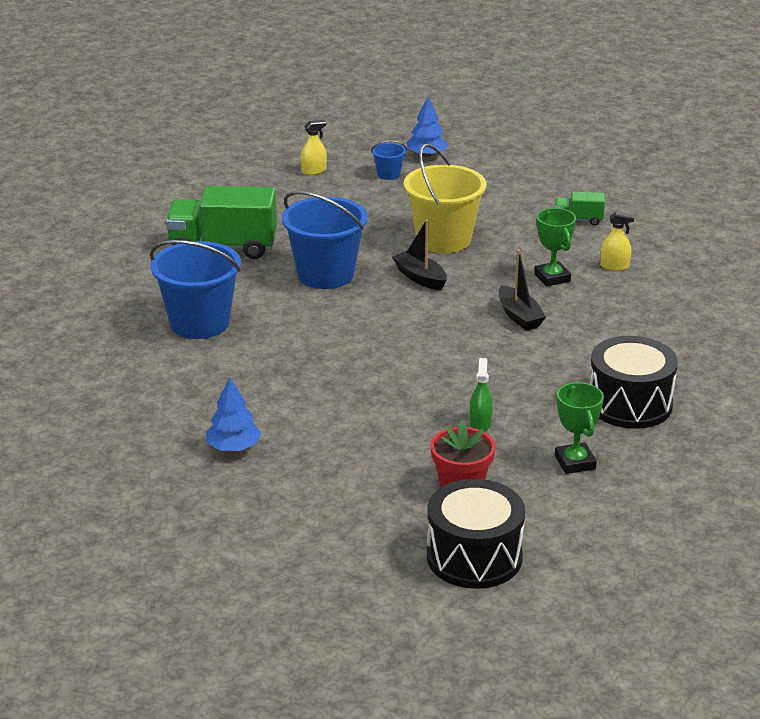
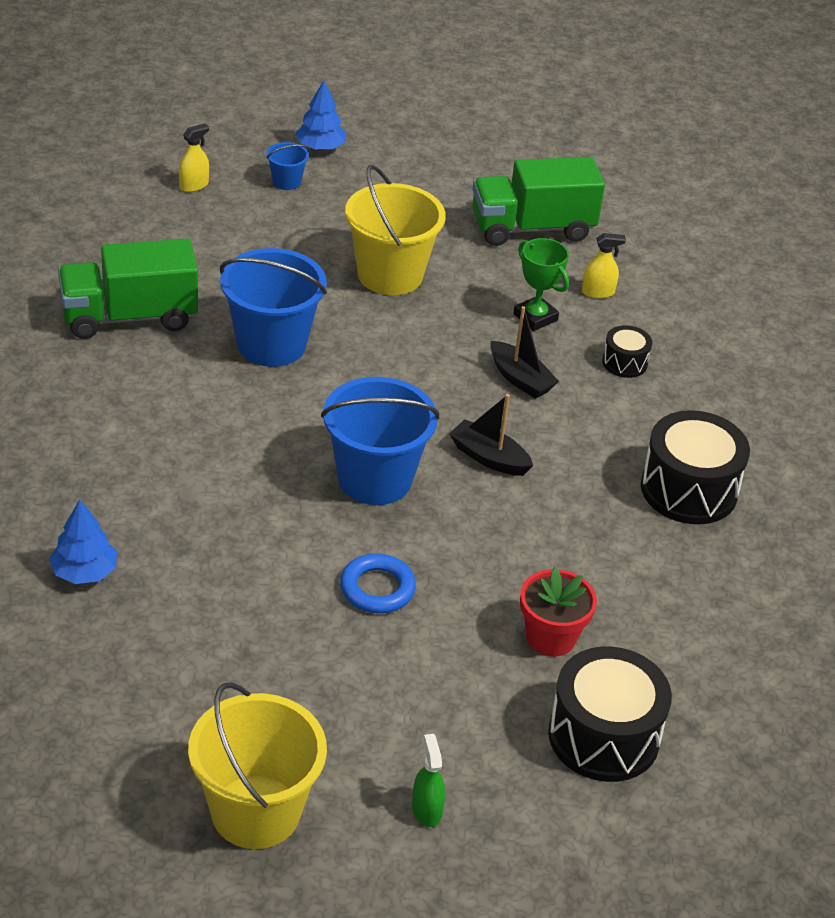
camera: 20 degrees left, 10 degrees up
blue bucket [150,240,241,339] -> blue bucket moved to [321,377,439,505]
blue tree [206,377,261,451] -> blue tree moved to [49,499,117,584]
black boat [392,219,447,290] -> black boat moved to [449,394,533,476]
green spray bottle [470,358,493,432] -> green spray bottle moved to [412,734,445,827]
green truck [555,192,605,226] -> green truck [472,157,605,246], size x2.09
green trophy [555,382,604,474] -> none
none -> yellow bucket [188,682,327,849]
none -> blue ring [340,554,416,613]
none -> black drum [602,325,652,378]

